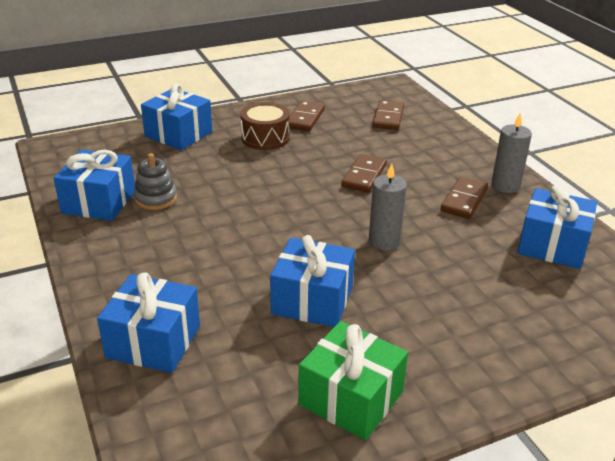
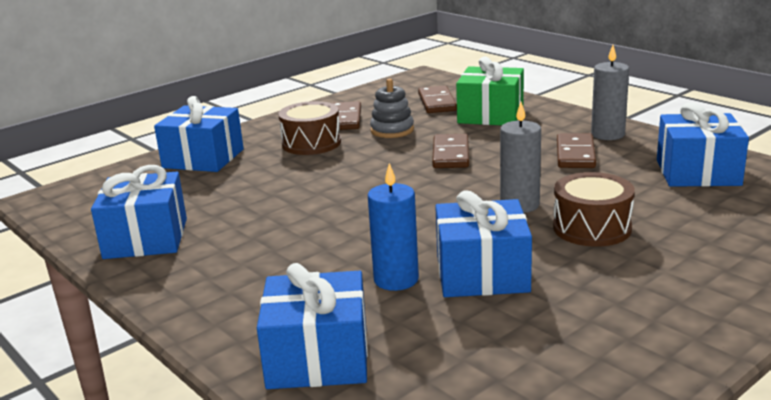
camera: 15 degrees left, 10 degrees down
grey stacking toy [134,153,177,210] -> grey stacking toy moved to [370,79,414,138]
green gift [298,321,408,440] -> green gift moved to [456,57,524,125]
none -> blue candle [368,163,419,291]
none -> brown drum [553,172,635,247]

